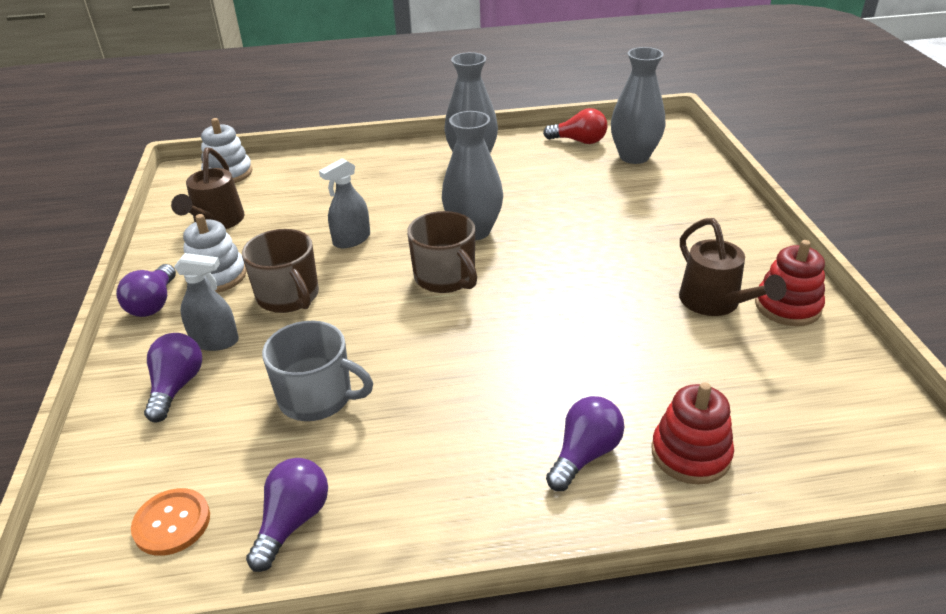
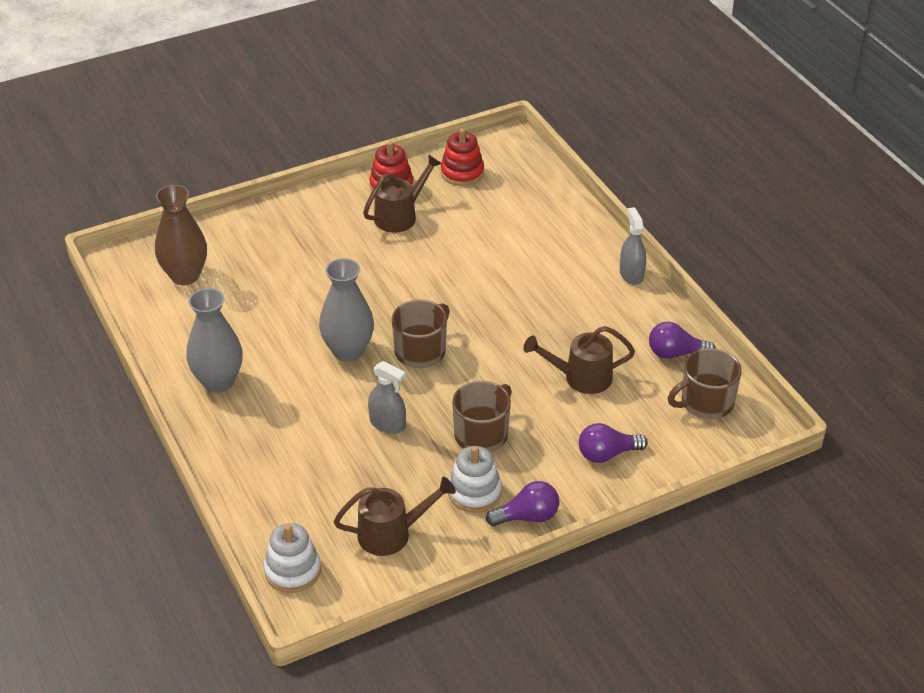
camera: 110 degrees left, 5 degrees up
orange button [131,488,210,556] -> brown mug [668,348,742,419]
grey spray bottle [174,253,239,351] -> grey spray bottle moved to [620,207,646,285]
grey mug [262,321,373,421] -> brown watering can [523,326,635,394]
red light bulb [543,108,607,144] -> none
purple light bulb [546,396,624,491] -> none
grey vase [611,47,666,164] -> brown vase [155,185,207,285]
red stacking toy [652,382,734,485] -> red stacking toy moved to [441,128,484,186]

